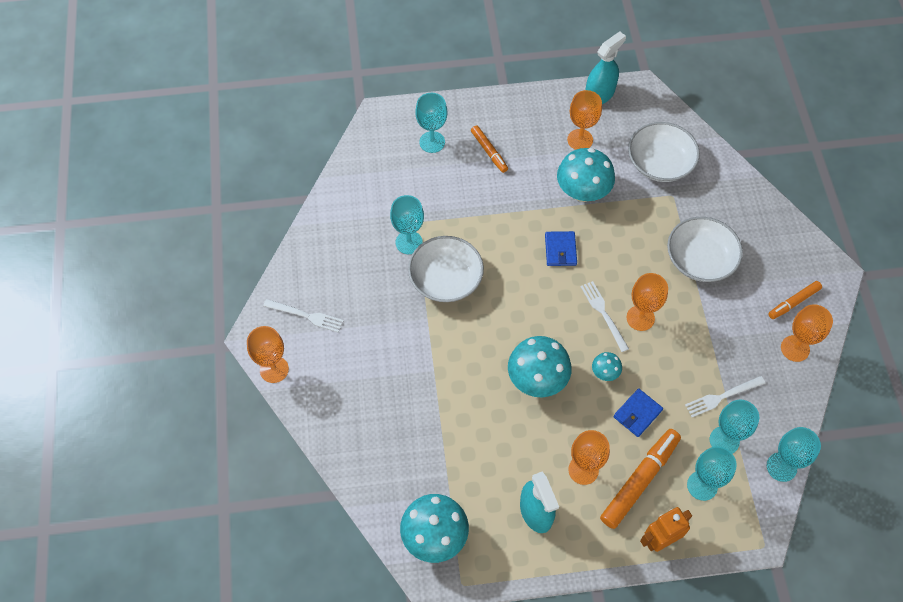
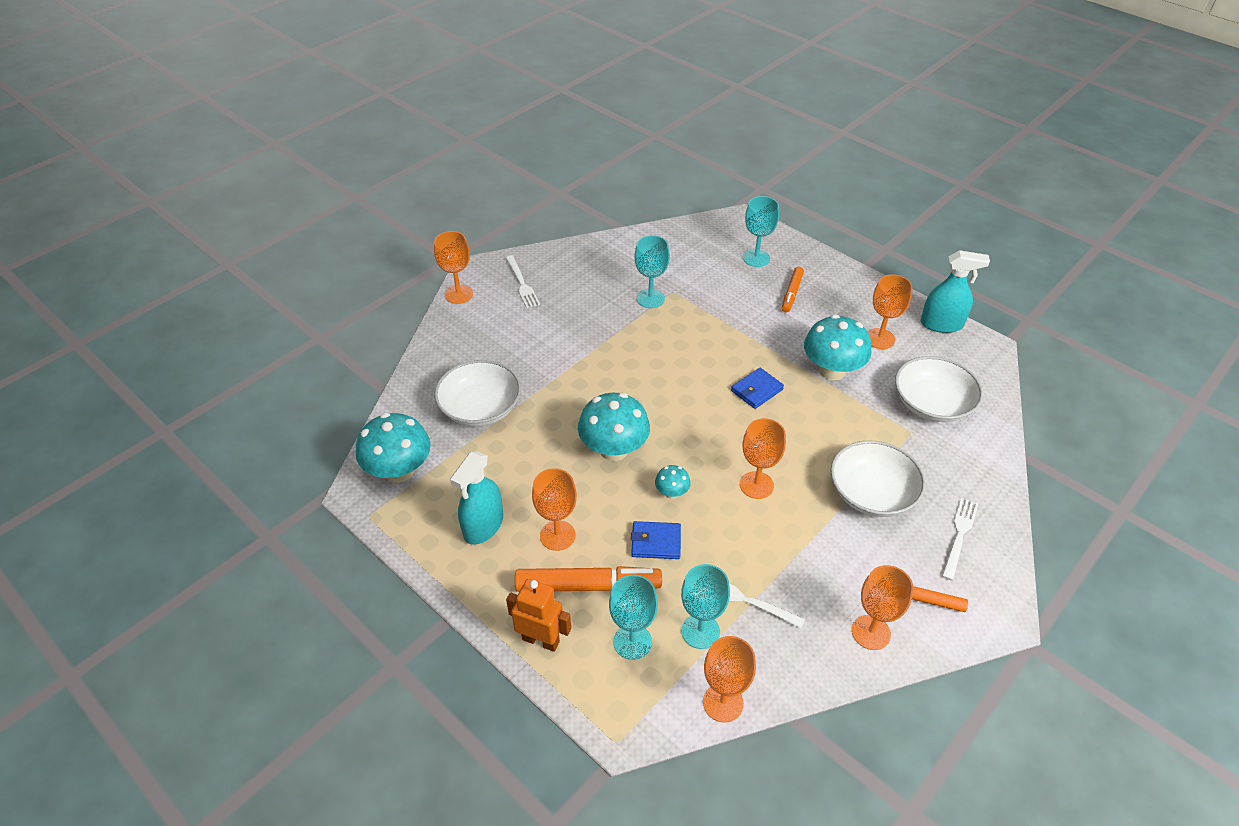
camera: 50 degrees right, 15 degrees down
white bowl [408,236,484,302] -> white bowl moved to [434,360,521,426]
white fork [580,281,629,352] -> white fork moved to [942,498,978,581]
turquoise goblet [767,427,821,482] -> orange goblet [703,636,756,722]

